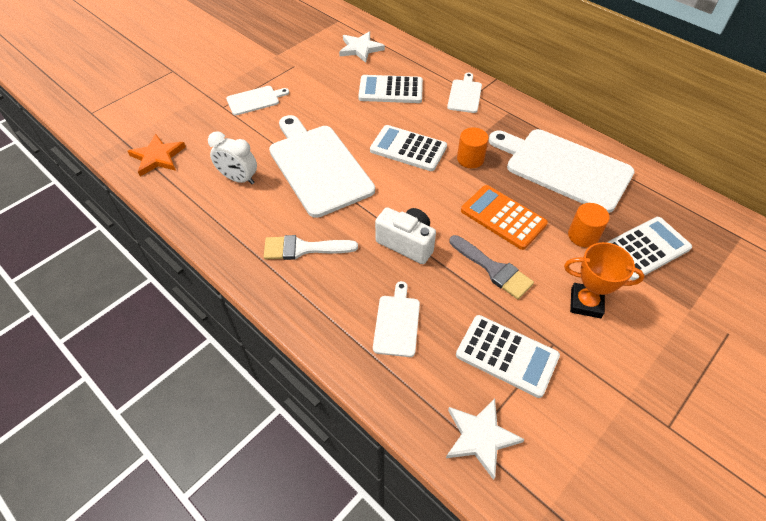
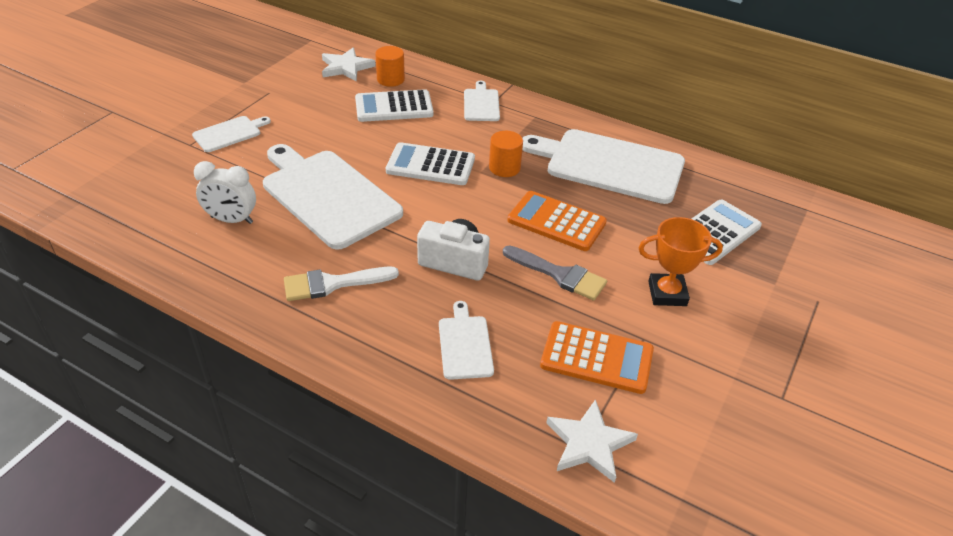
camera: 15 degrees left, 10 degrees down
orange star [127,134,186,176] -> none
white calculator [456,315,560,398] -> orange calculator [540,321,654,394]
orange cylinder [568,203,610,248] -> orange cylinder moved to [375,46,405,87]

